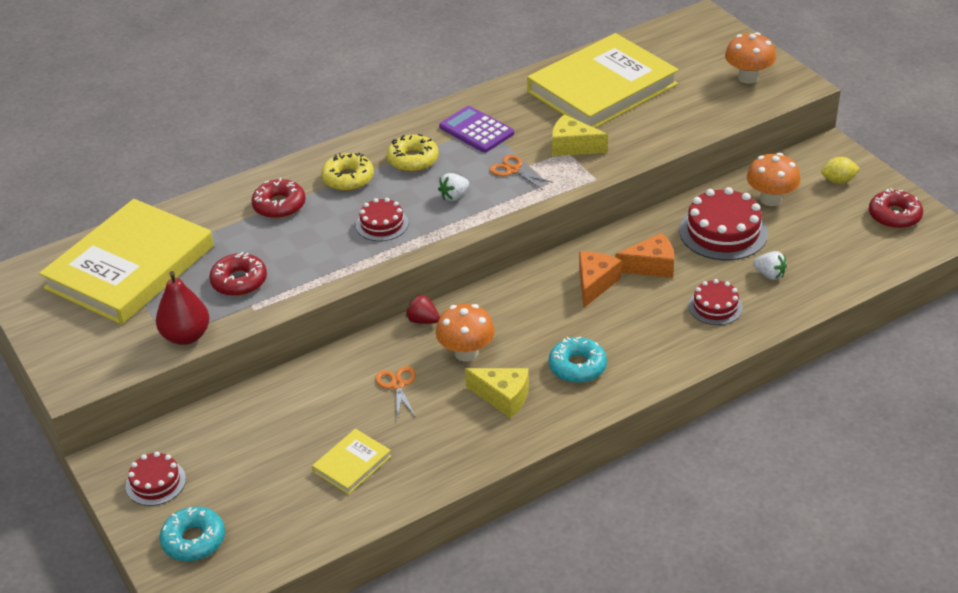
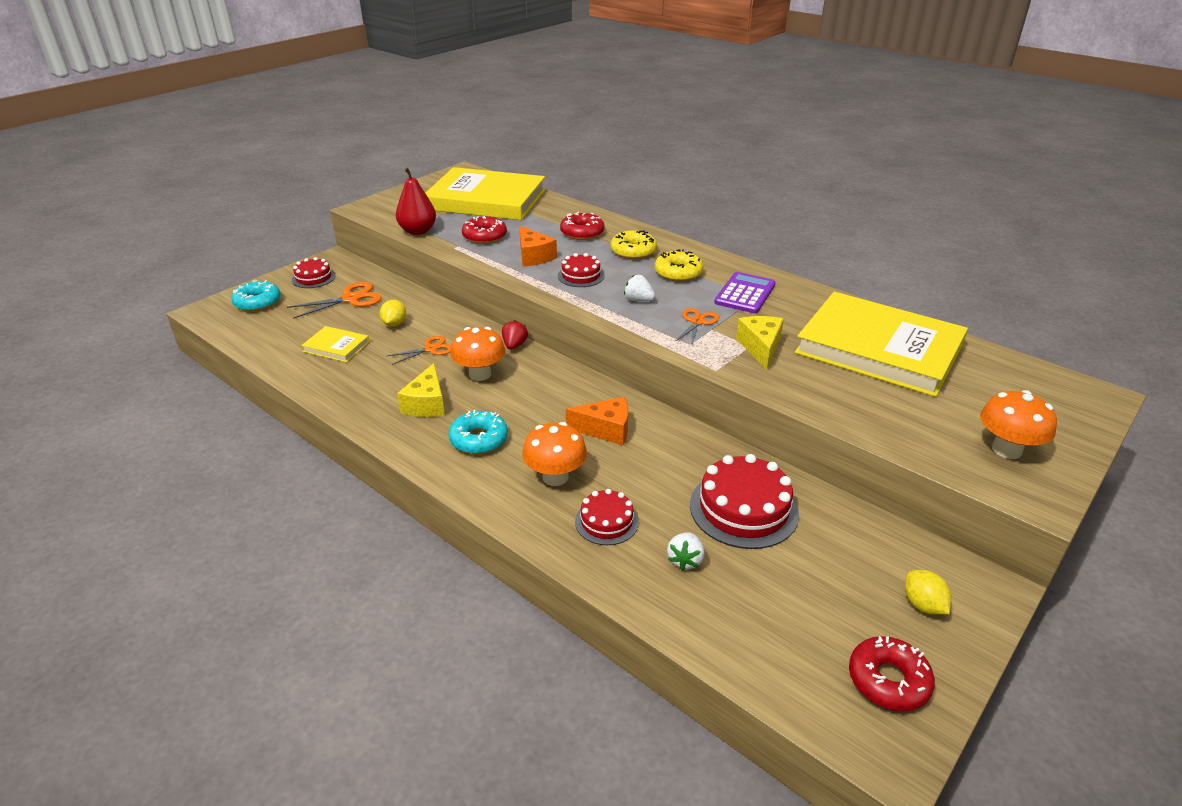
camera: 70 degrees right, 5 degrees down
orange cheese [615,233,674,278] -> orange cheese moved to [519,226,557,267]
orange mushroom [747,153,801,206] -> orange mushroom moved to [522,422,587,486]
none -> orange scissors [287,282,382,319]
none -> yellow lemon [380,300,406,327]

